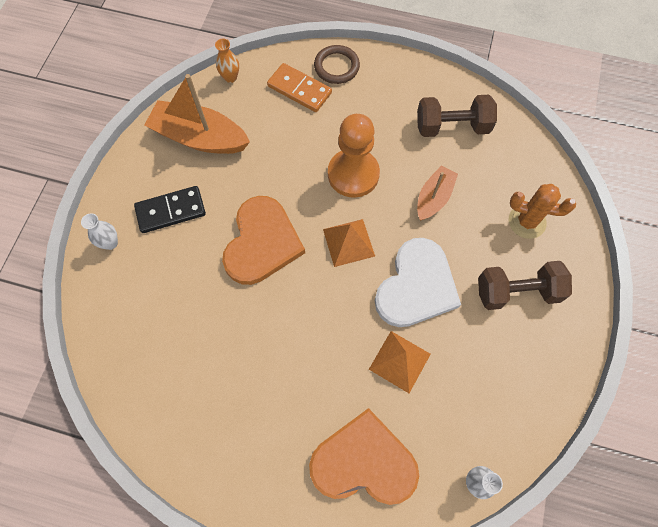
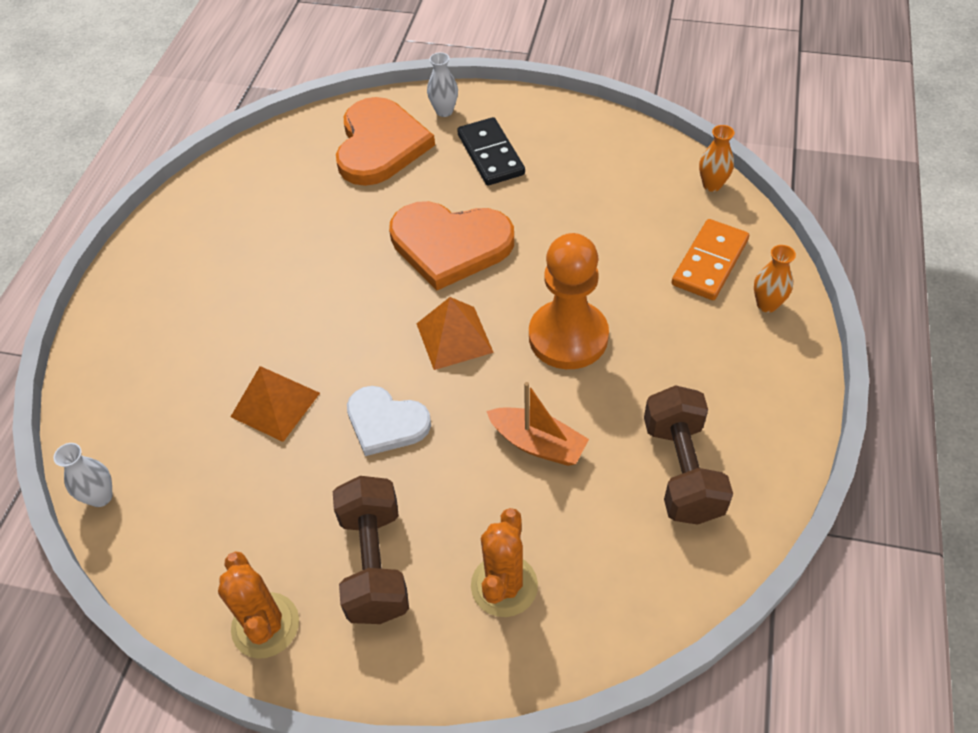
camera: 90 degrees right, 15 degrees down
orange boat [144,74,250,154] -> none
orange heart [309,408,419,505] -> orange heart moved to [336,97,435,186]
brown ring [314,45,360,84] -> orange vase [754,245,796,313]
white heart [375,238,461,327] -> white heart [347,386,431,456], size x0.61
none -> orange cactus [218,551,299,659]

